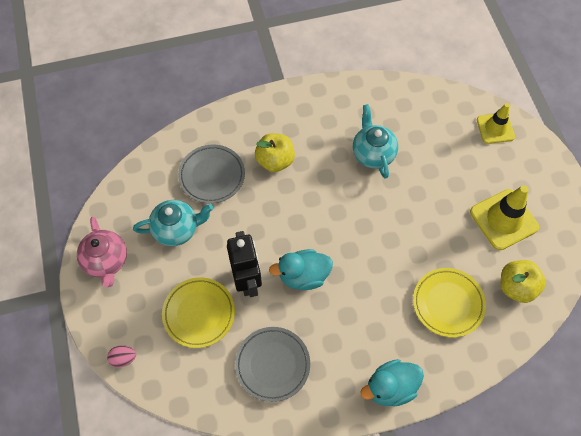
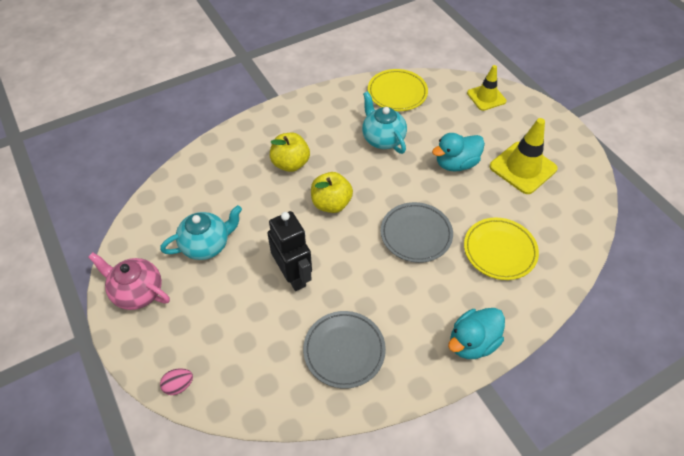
camera: 15 degrees left, 10 degrees down
pink teapot [77,217,127,287] -> pink teapot turned 150 degrees clockwise [88,252,170,310]
yellow plate [162,278,235,348] -> yellow plate moved to [368,69,428,111]
grey plate [178,144,245,204] -> grey plate moved to [381,202,453,263]
turquoise duck [269,249,333,290] -> turquoise duck moved to [432,133,485,172]
yellow apple [501,260,546,303] -> yellow apple moved to [311,172,353,213]

